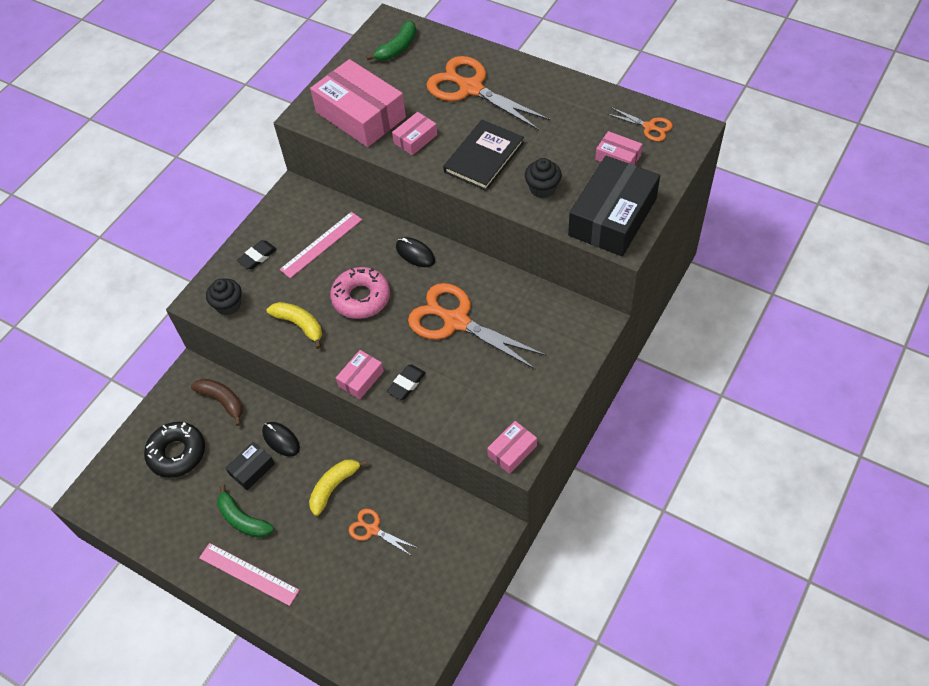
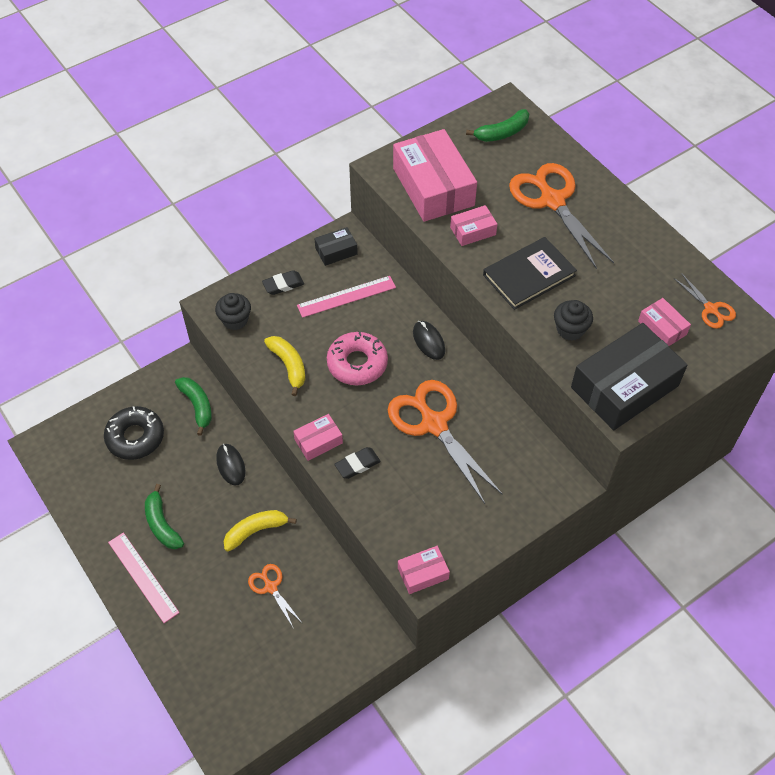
camera: 20 degrees right, 0 degrees up
brown banana [191,379,243,426] -> green banana [175,377,212,436]
black box [226,442,275,490] -> black box moved to [314,227,358,266]

